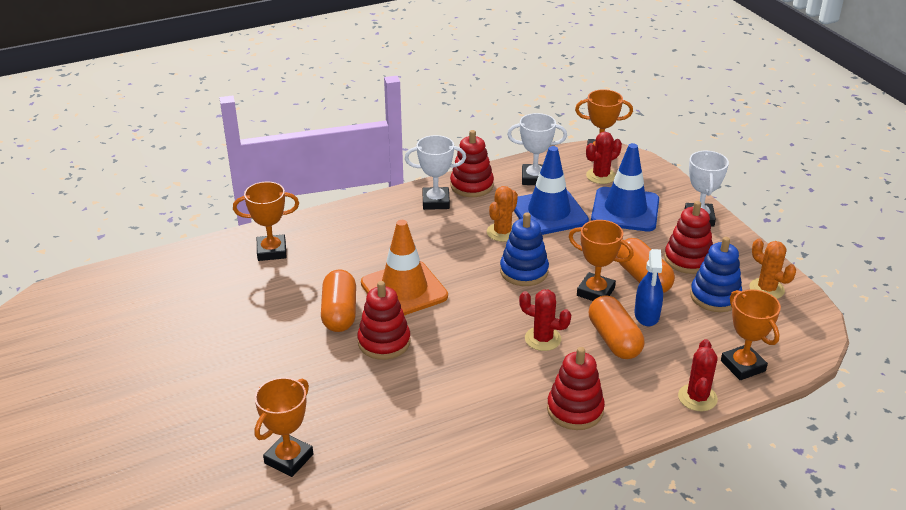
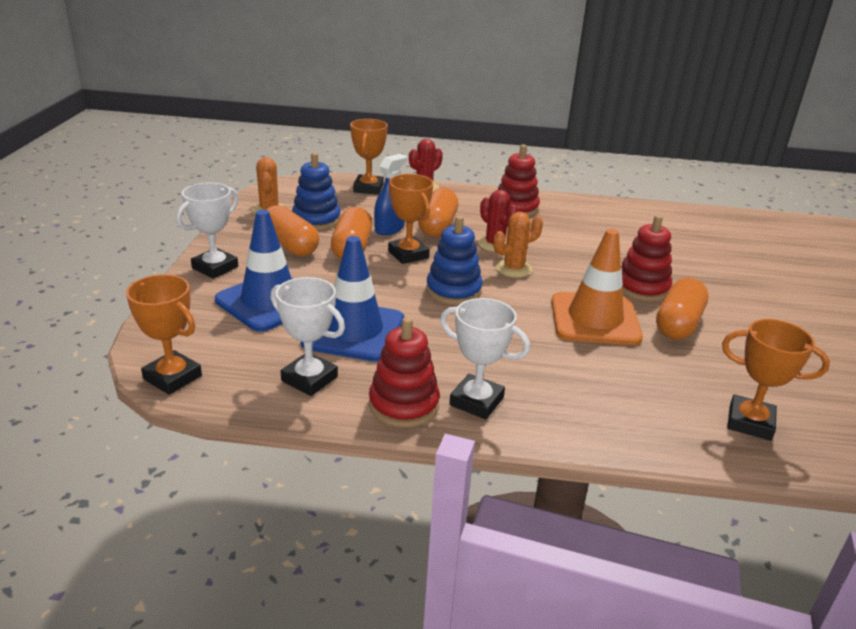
camera: 150 degrees left, 5 degrees down
orange trophy [254,377,313,477] -> none
orange cactus [487,186,518,242] -> orange cactus moved to [493,212,543,278]
red cactus [586,132,622,184] -> none
red stacking toy [664,201,713,274] -> orange capsule [266,205,319,256]

